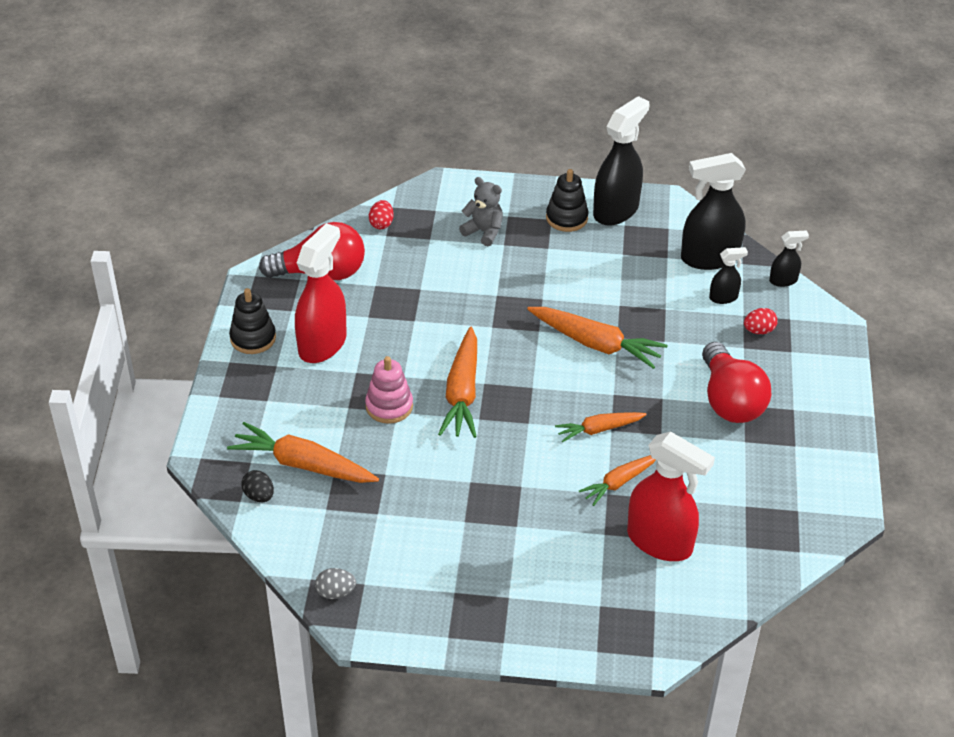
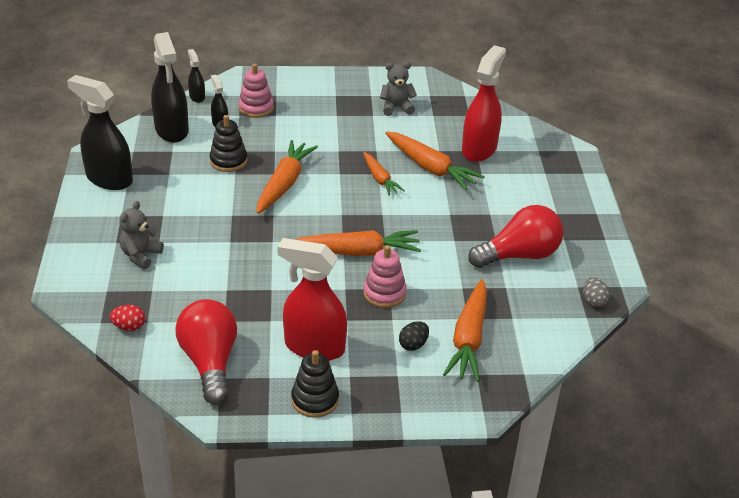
camera: 100 degrees left, 5 degrees down
black egg [241,470,274,502] -> black egg moved to [399,321,429,351]
black stacking toy [546,169,589,232] -> black stacking toy moved to [210,115,247,172]
orange carrot [579,455,656,506] -> orange carrot [385,131,485,190], size x1.65
red light bulb [702,342,772,423] -> red light bulb moved to [468,205,564,268]
red egg [744,308,778,334] -> pink stacking toy [239,63,274,118]
none -> grey teddy bear [380,62,417,116]

